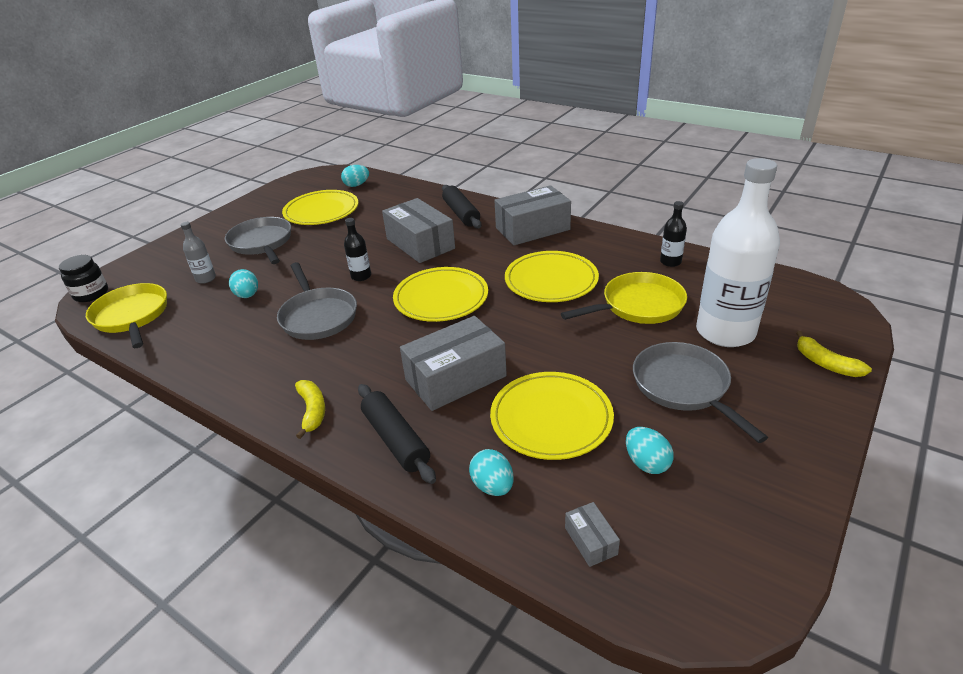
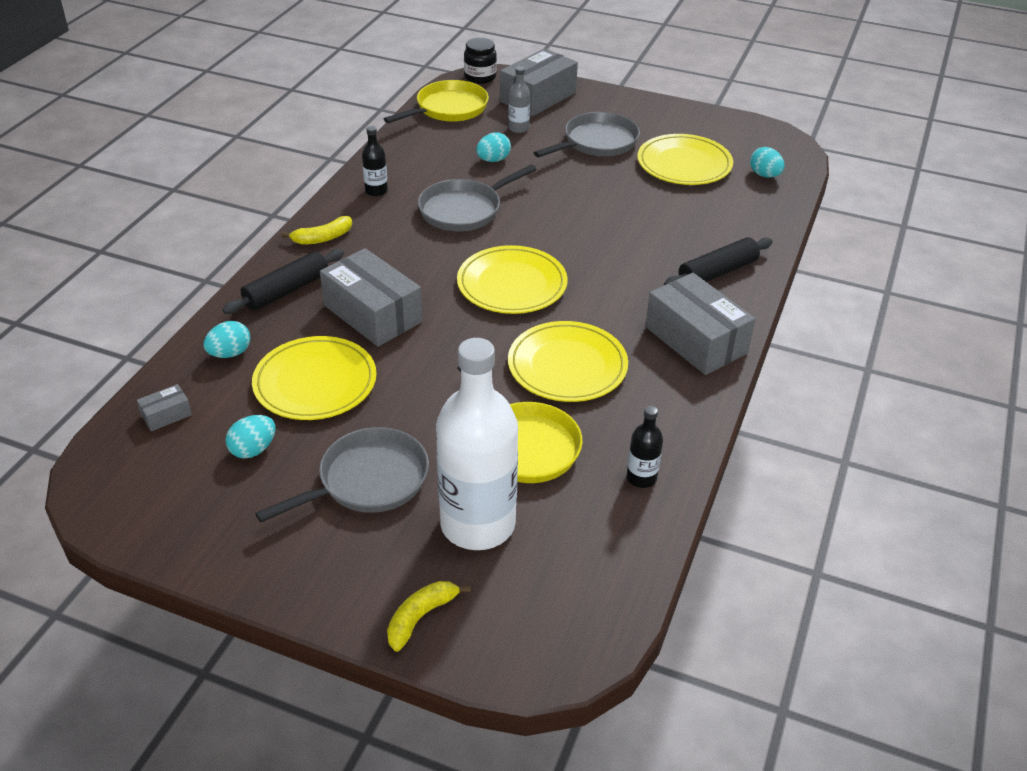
camera: 75 degrees right, 5 degrees up
black bottle [344,218,371,281] -> black bottle moved to [362,126,388,196]
grey box [382,198,455,263] -> grey box moved to [500,48,578,116]

